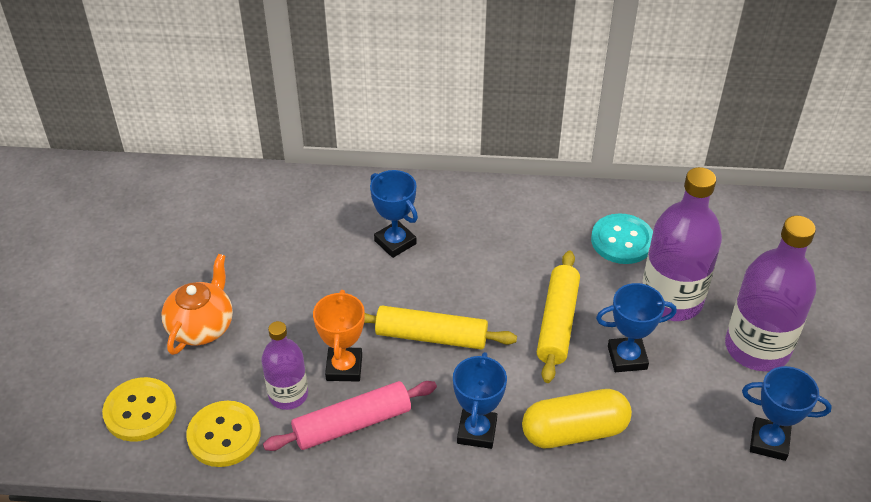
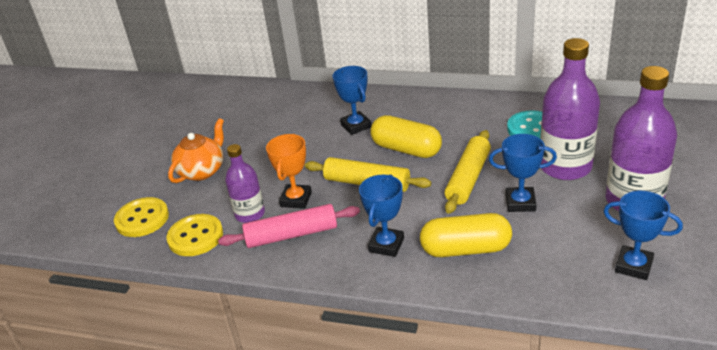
camera: 15 degrees right, 10 degrees down
none -> yellow capsule [370,115,442,158]

